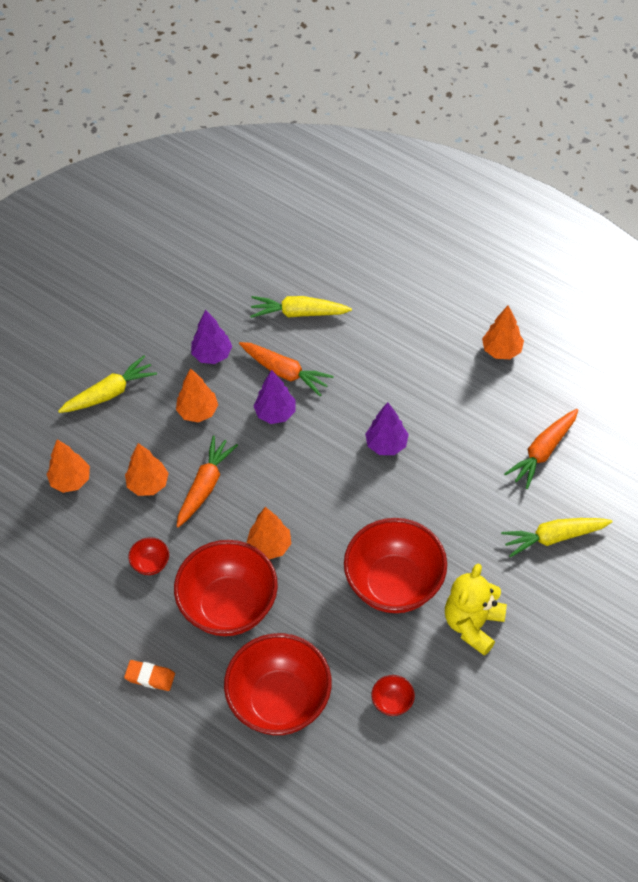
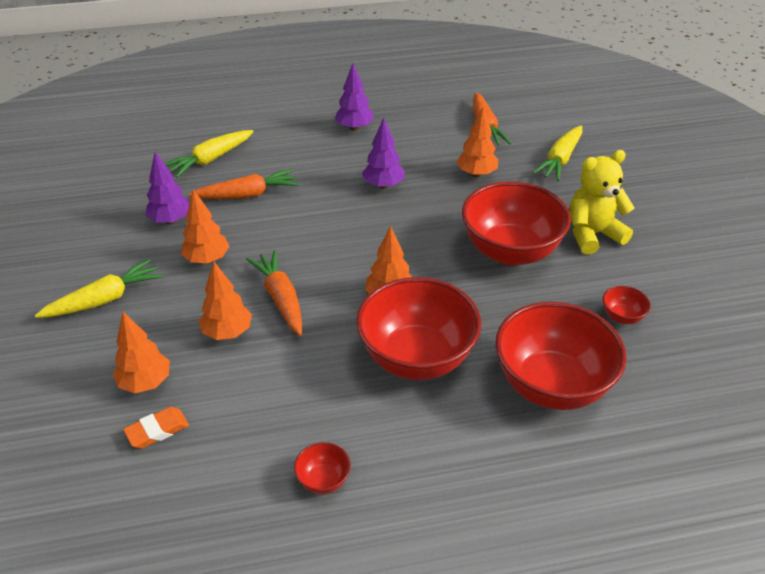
camera: 50 degrees left, 15 degrees down
yellow carrot [58,356,157,413] -> yellow carrot turned 45 degrees clockwise [35,259,163,318]
orange eraser [124,660,175,691] -> orange eraser moved to [123,407,189,448]
red bowl [129,537,169,575] -> red bowl moved to [294,442,351,494]
purple tree [254,370,296,424] -> purple tree moved to [335,63,374,131]
yellow teddy bear [445,564,507,656] -> yellow teddy bear turned 90 degrees clockwise [569,150,635,255]
orange tree [482,306,524,359] -> orange tree moved to [456,107,498,177]

